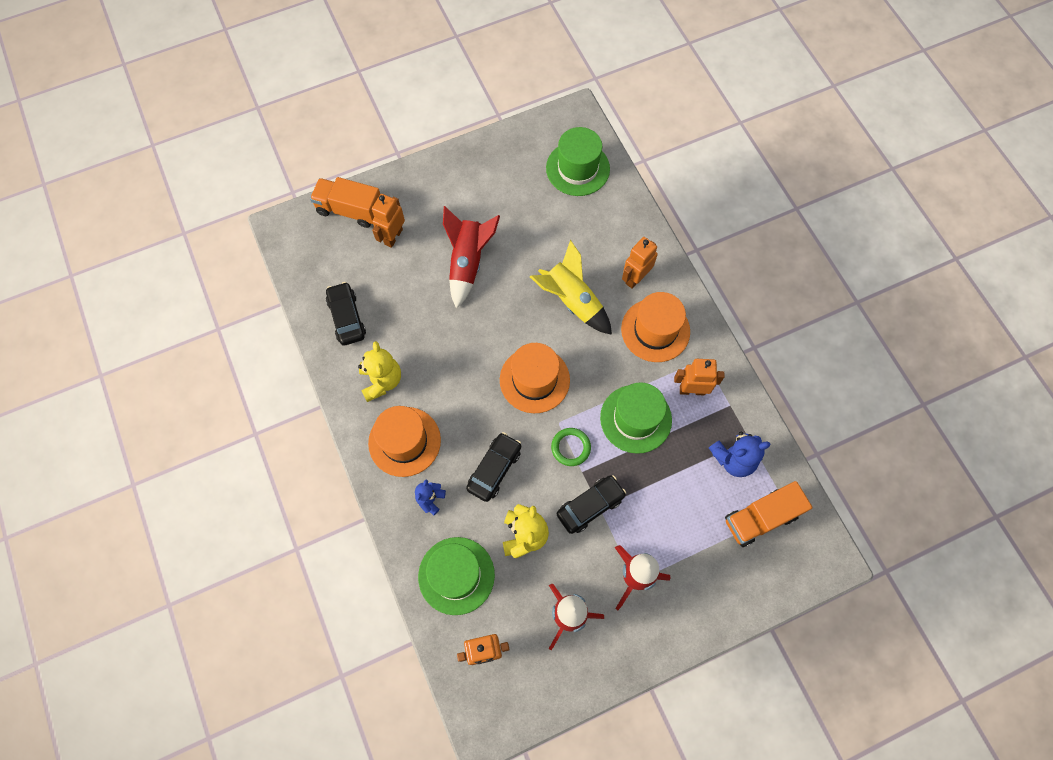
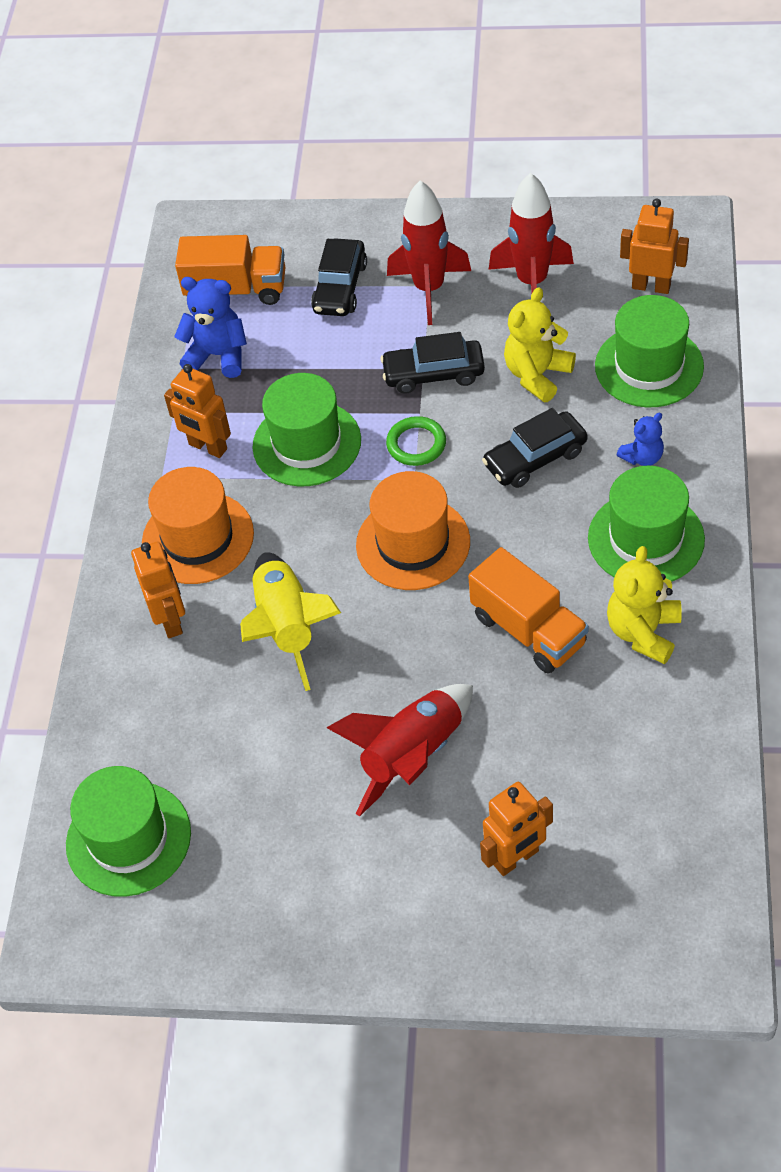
camera: 145 degrees left, 15 degrees down
orange truck [310,177,380,228] -> orange truck moved to [468,547,589,674]
black car [326,282,366,346] -> black car moved to [311,238,367,316]
orange hat [368,406,441,477] -> green hat [588,466,705,582]
orange robot [622,237,658,288] -> orange robot turned 90 degrees counterclockwise [131,542,185,638]

